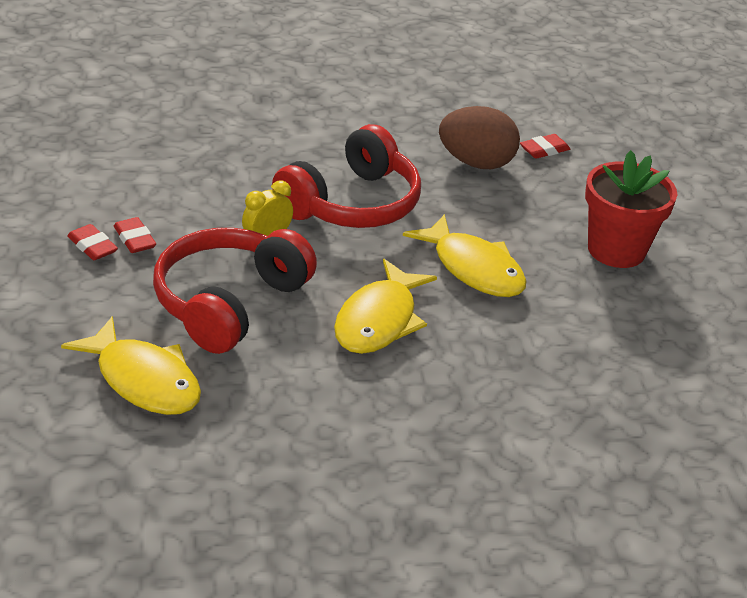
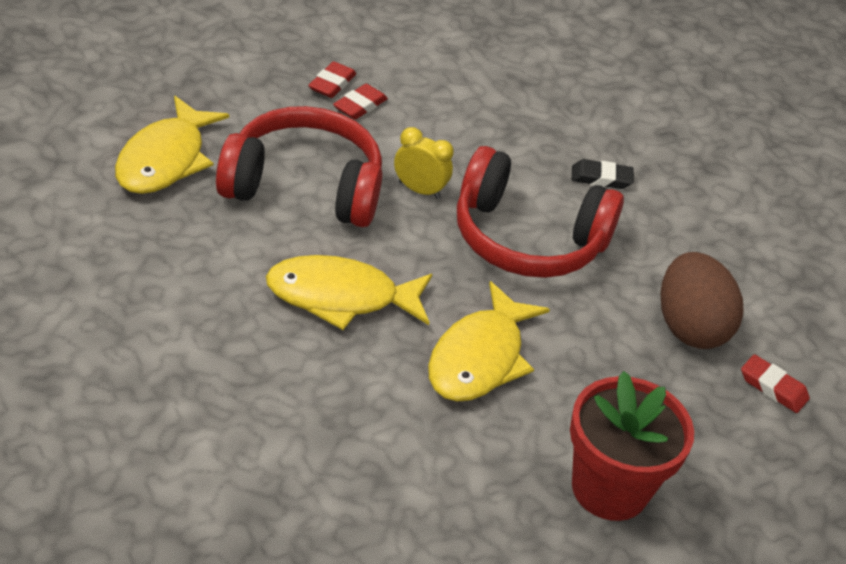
camera: 65 degrees right, 5 degrees up
none -> black eraser [572,159,634,189]

